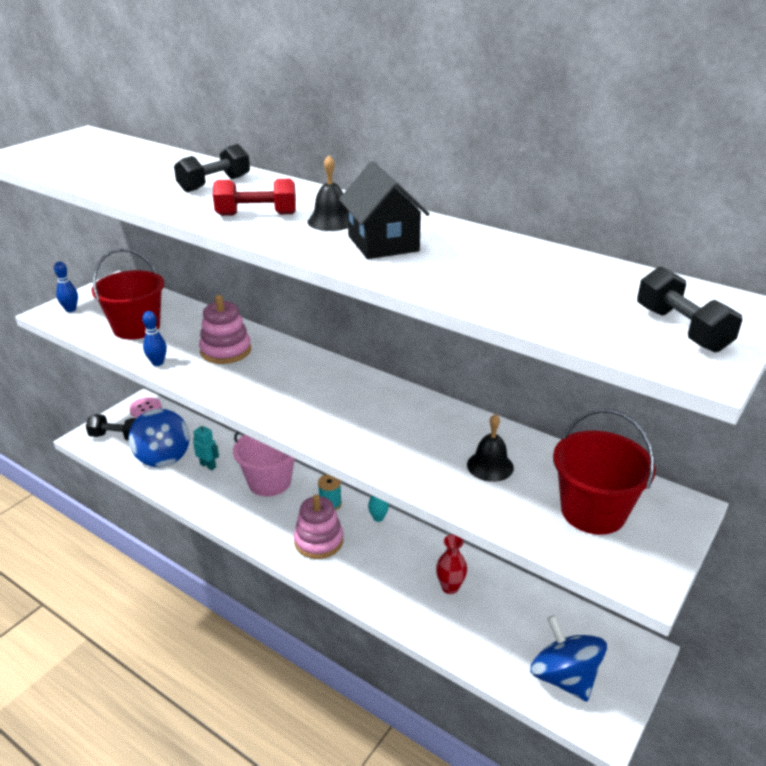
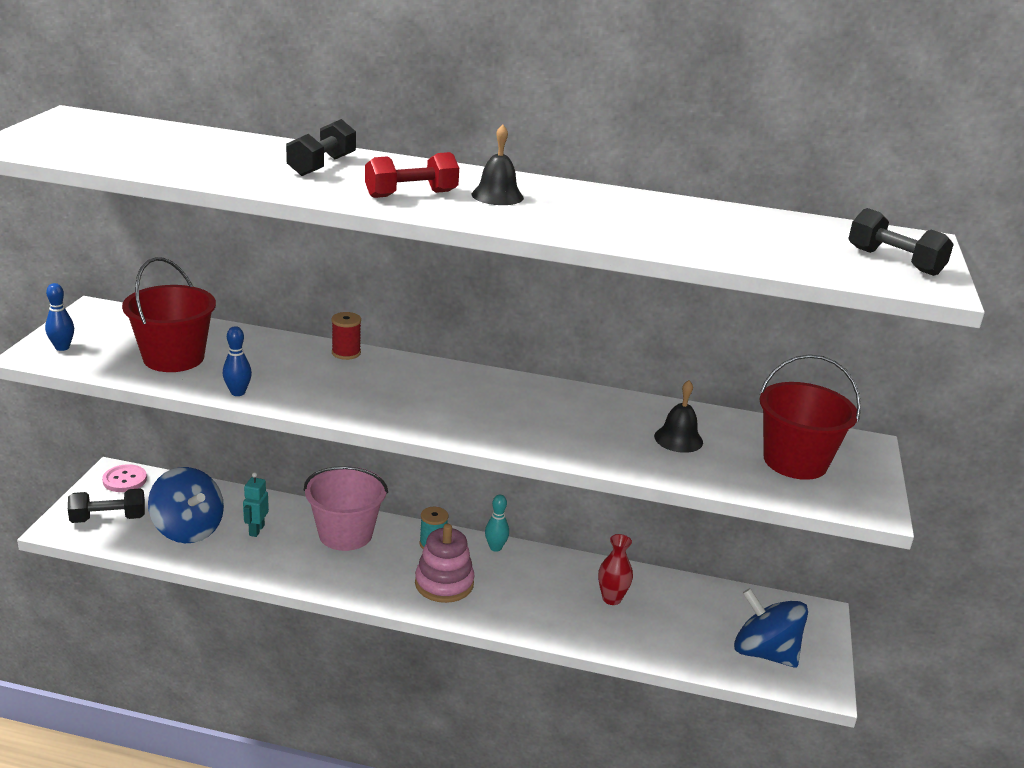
camera: 25 degrees left, 5 degrees down
turquoise robot [193,423,219,470] -> turquoise robot turned 90 degrees counterclockwise [243,472,269,537]
pink stacking toy [199,295,251,364] -> none
black house [339,161,430,259] -> none
none -> red spool [332,312,361,360]

